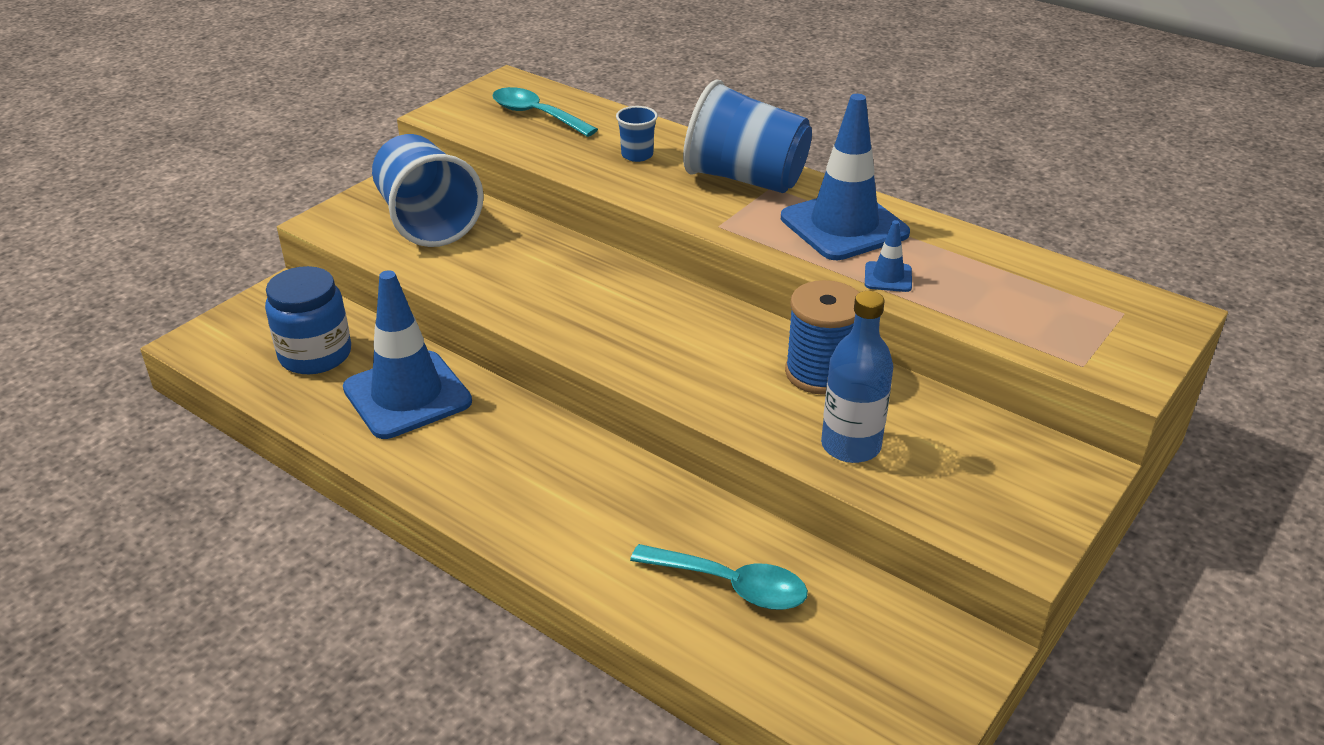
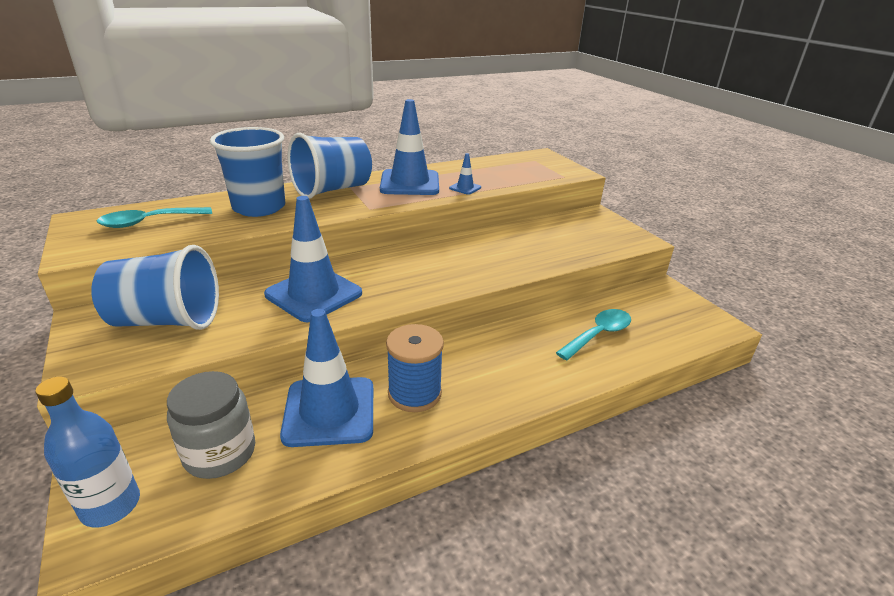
camera: 65 degrees left, 5 degrees down
blue jar [265,266,351,374] -> grey jar [167,371,255,479]
blue cup [616,106,658,162] -> blue cup [210,127,285,217], size x2.27
blue spool [785,280,859,395] -> blue spool moved to [386,324,444,412]
blue bottle [821,291,893,463] -> blue bottle moved to [35,376,140,527]
none -> blue traffic cone [264,196,362,322]

